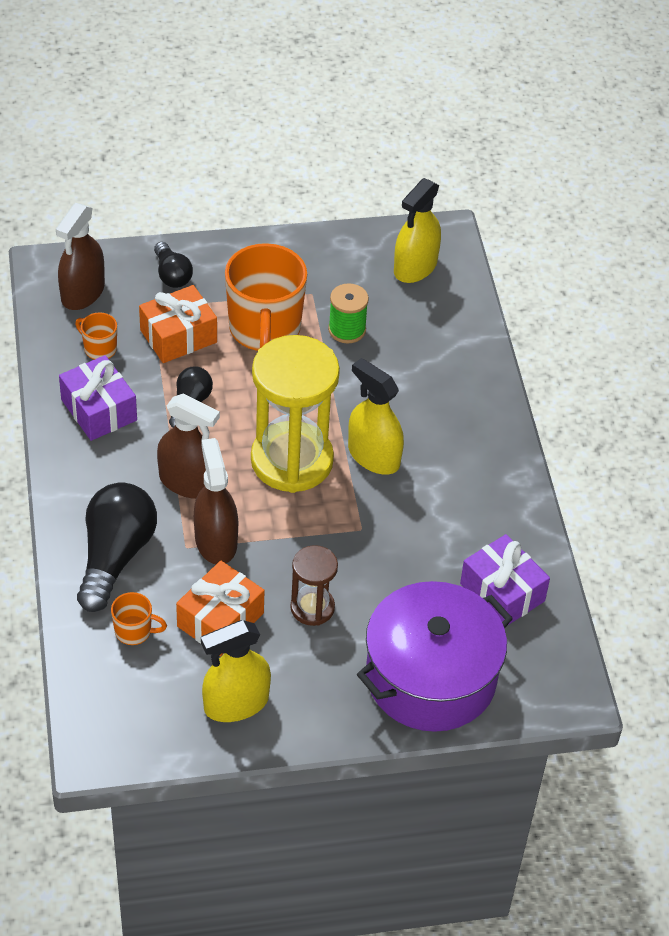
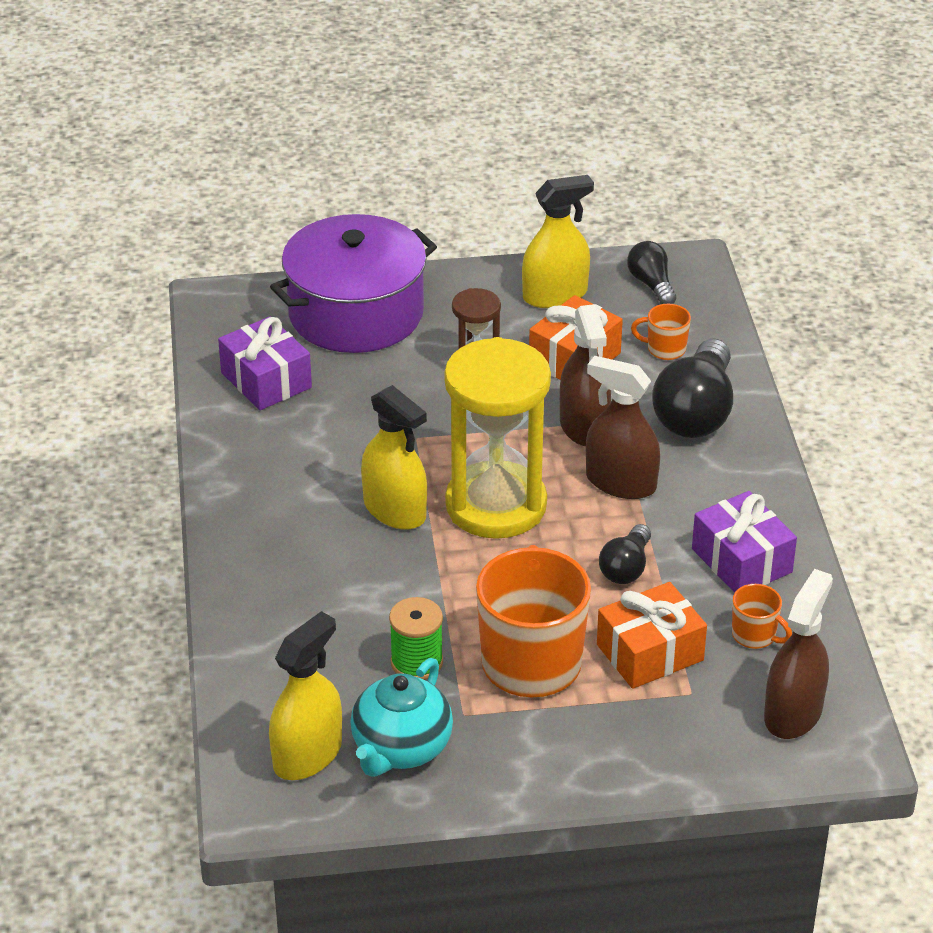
camera: 175 degrees left, 10 degrees down
black light bulb [154,242,193,288] -> black light bulb moved to [627,241,676,304]
none -> turquoise teapot [350,658,453,777]

